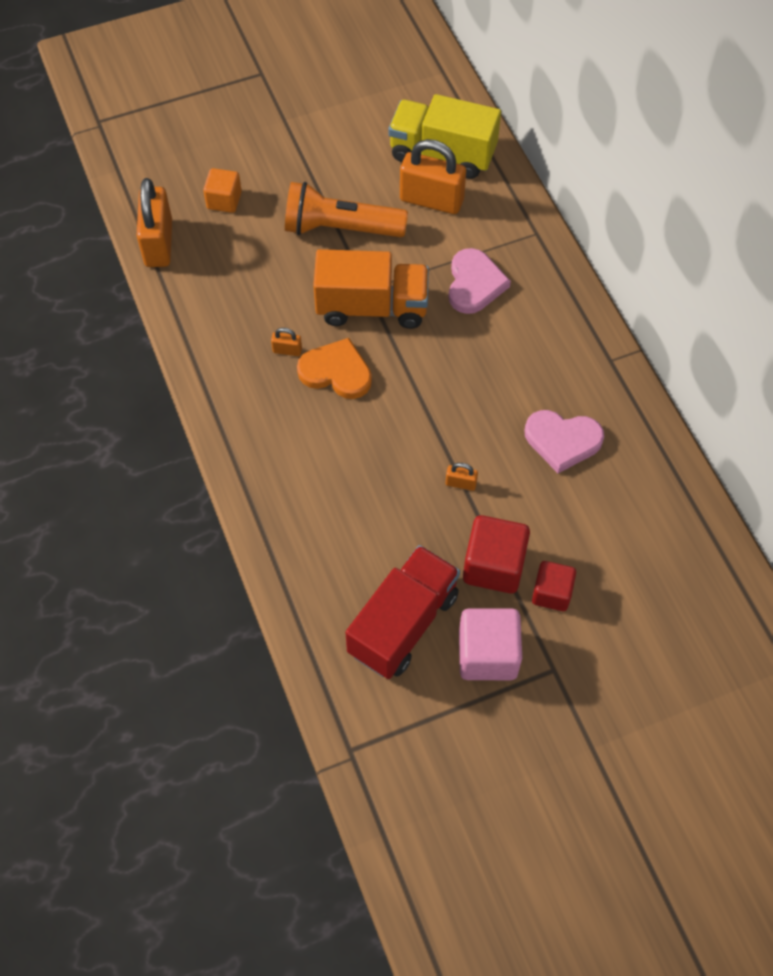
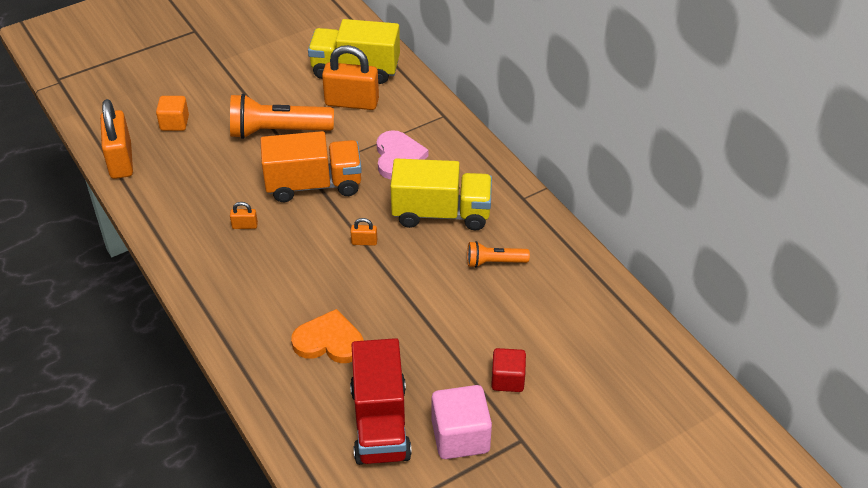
camera: 10 degrees left, 15 degrees down
orange heart [297,338,372,399] -> orange heart moved to [291,309,364,363]
red truck [345,545,460,679] -> red truck turned 150 degrees clockwise [350,338,412,465]
orange padlock [446,463,478,491] -> orange padlock moved to [351,218,377,246]
red cube [463,515,530,594] -> none
pink heart [525,410,604,473] -> orange flashlight [467,241,530,268]
none -> yellow truck [390,158,492,230]

